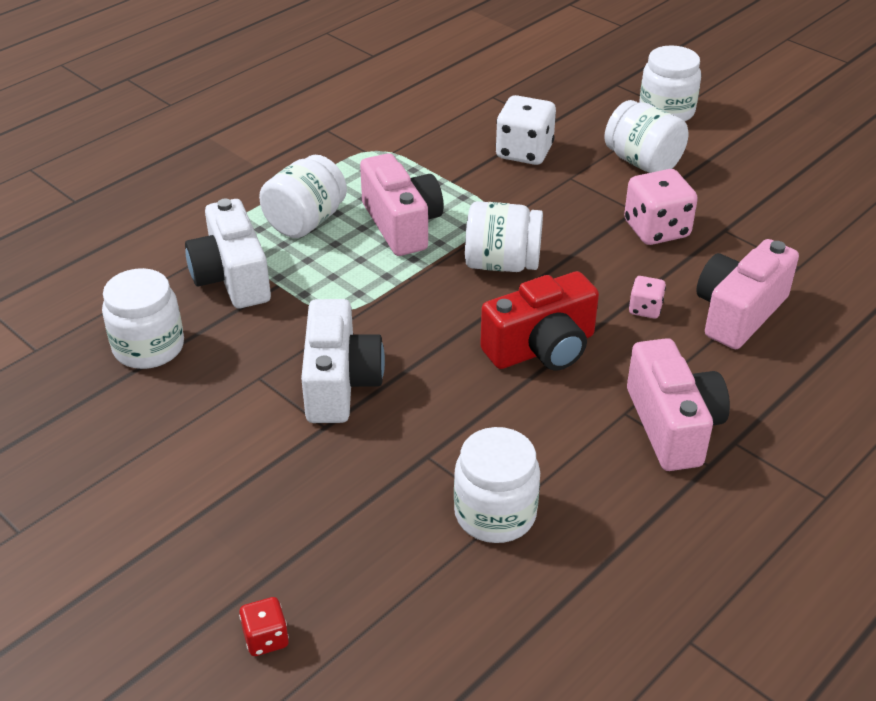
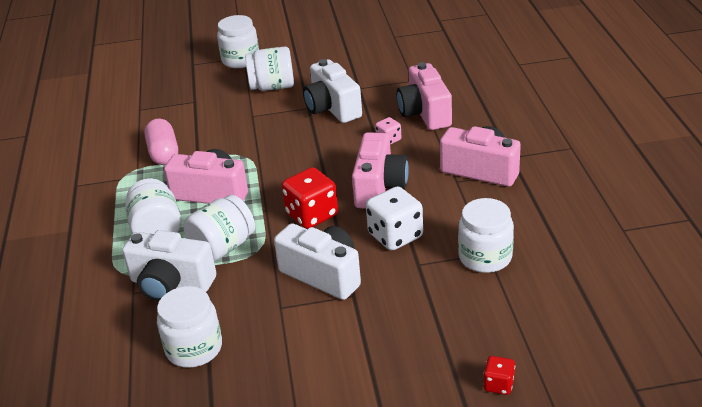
camera: 50 degrees left, 5 degrees down
white jar [465,201,543,272] -> white jar moved to [183,195,255,261]
red camera [480,271,599,370] -> pink camera [352,132,409,209]
white dice [496,95,556,165] -> white dice moved to [366,186,423,250]
pink dice [624,169,698,245] -> white camera [303,59,362,123]
none -> pink capsule [145,118,178,165]
none -> red dice [282,167,338,229]

